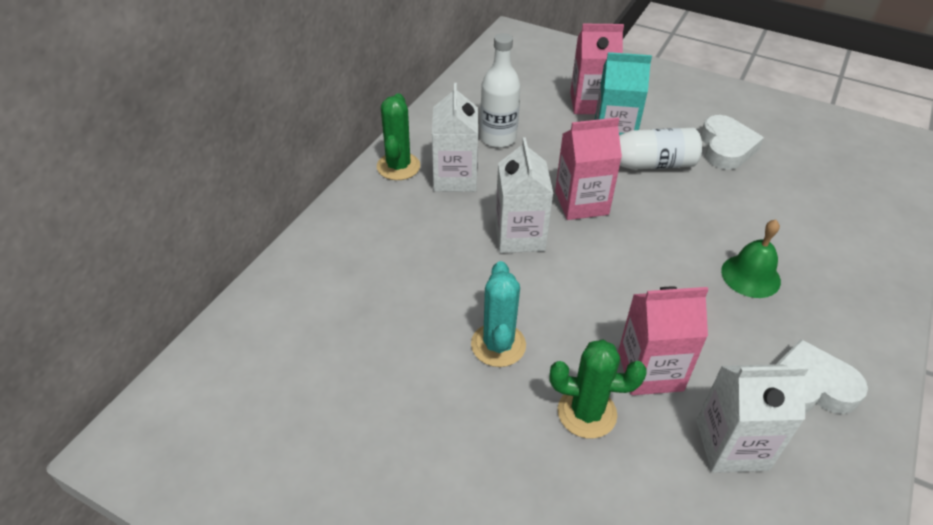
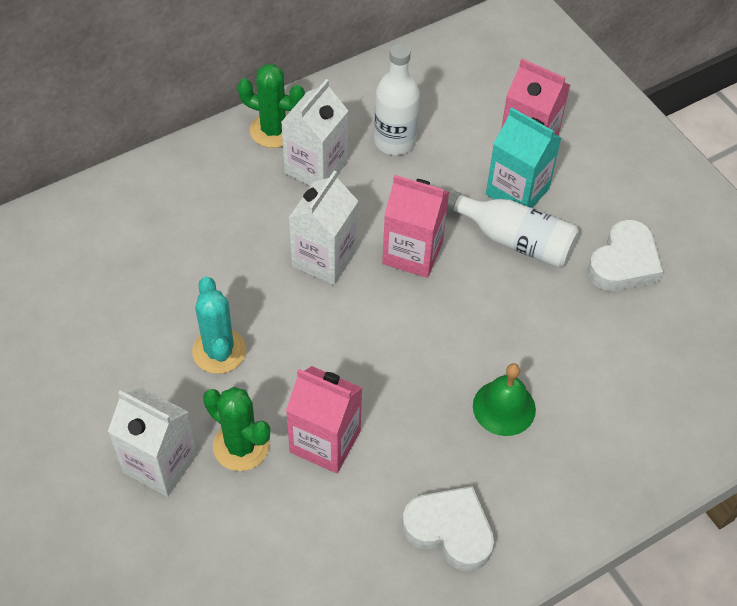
camera: 30 degrees right, 10 degrees up
green cactus [377,93,420,180] -> green cactus turned 75 degrees clockwise [237,64,305,148]
turquoise cactus [471,261,526,367] -> turquoise cactus turned 45 degrees counterclockwise [192,276,246,374]
white carton [697,364,809,473] -> white carton moved to [108,387,198,497]

